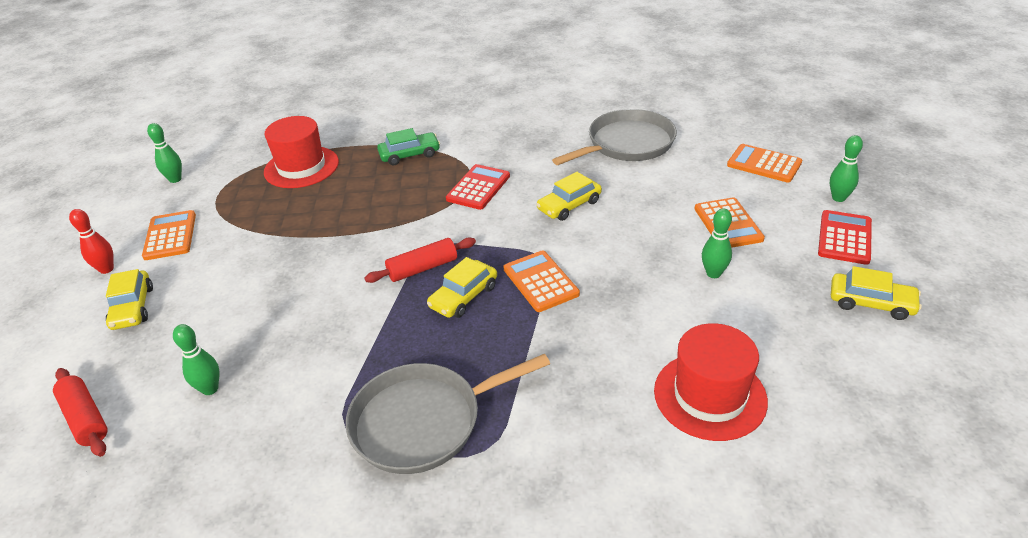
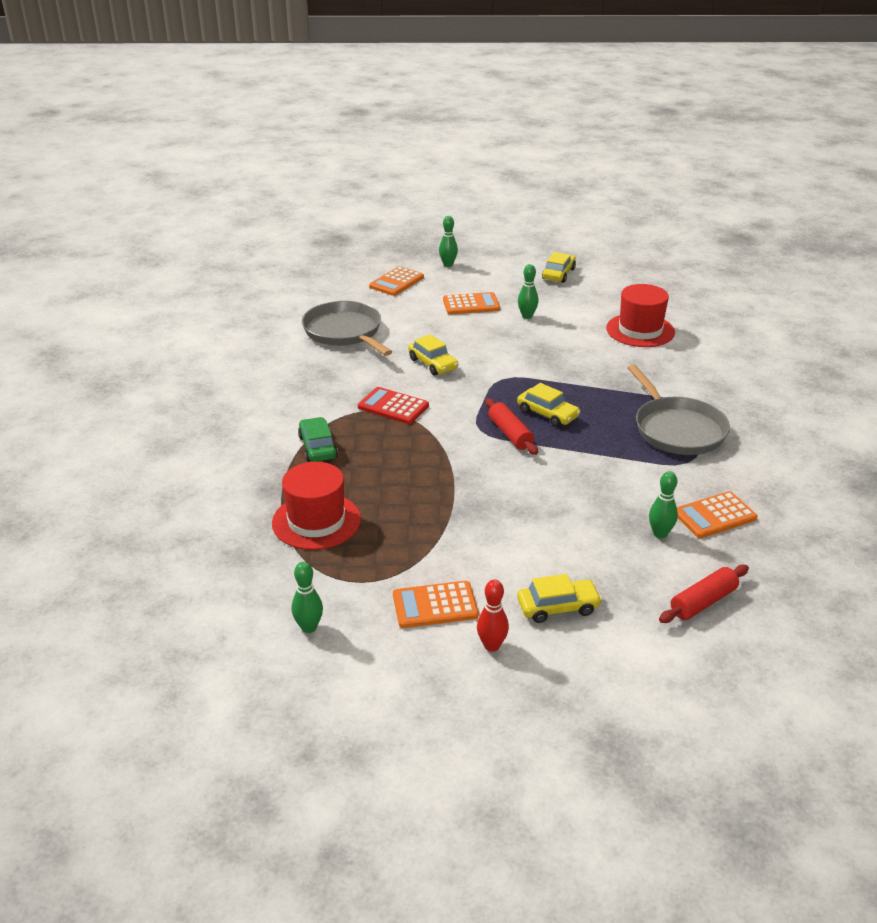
camera: 90 degrees left, 5 degrees down
orange calculator [503,251,580,312] -> orange calculator moved to [677,491,758,538]
red calculator [818,210,872,265] -> none

